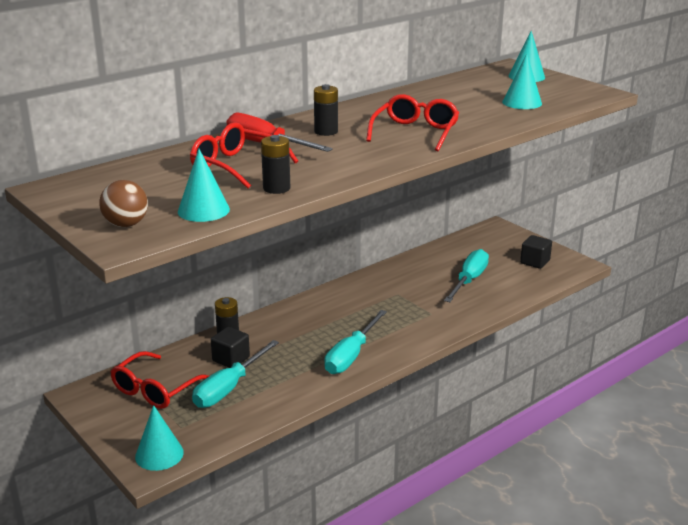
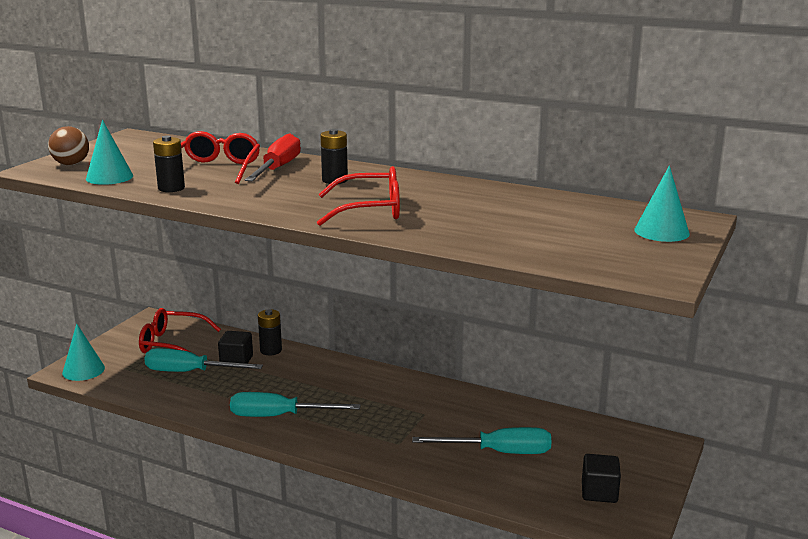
camera: 65 degrees right, 5 degrees down
turquoise cone [502,53,542,109] -> none

